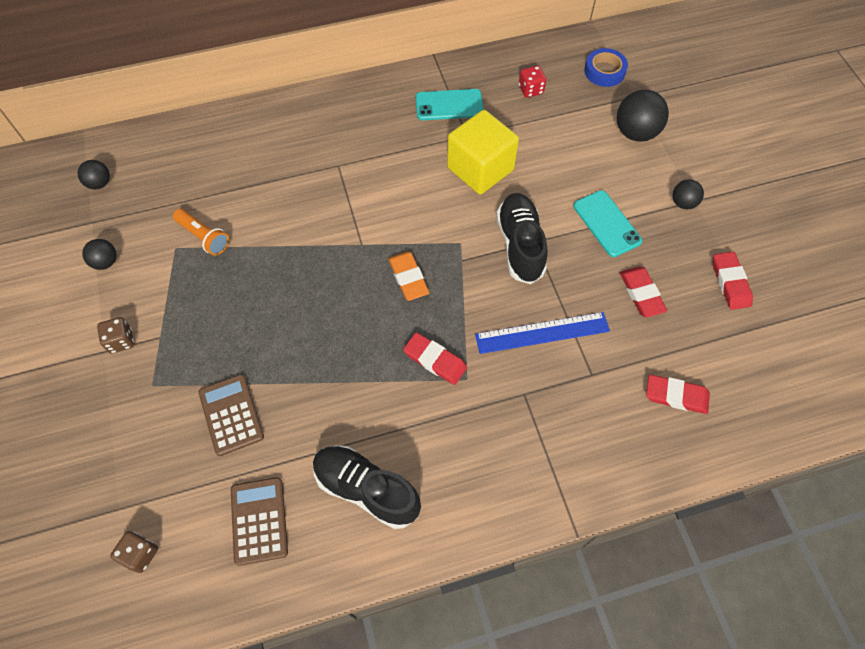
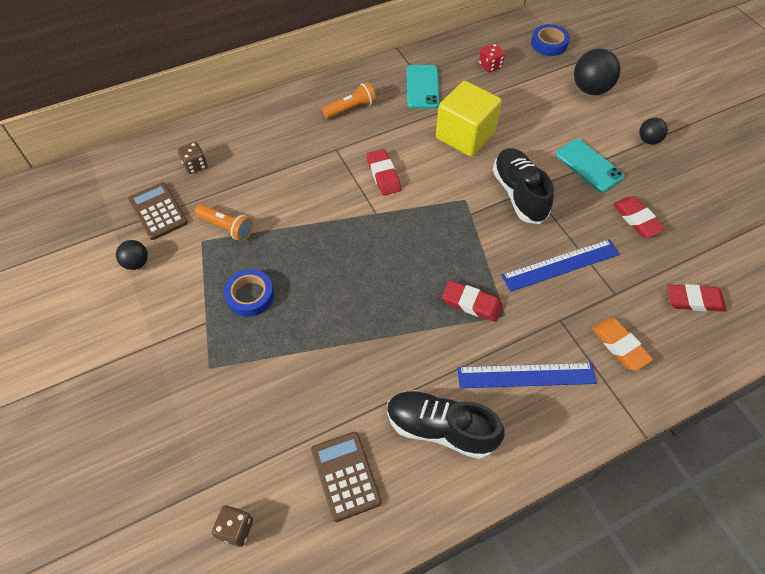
camera: 10 degrees left, 5 degrees down
black ball [77,160,110,189] -> none
brown dice [97,317,134,354] -> brown dice moved to [178,142,208,174]
brown calculator [198,374,264,456] -> brown calculator moved to [128,182,188,240]
orange eraser [388,251,429,301] -> orange eraser moved to [592,318,653,371]
turquoise phone [415,89,484,120] -> turquoise phone turned 75 degrees counterclockwise [407,65,440,108]
red eraser [713,252,753,310] -> red eraser moved to [366,149,401,196]
none -> blue tape [224,269,274,317]
none -> orange flashlight [322,82,376,119]
none -> blue ruler [458,363,597,388]

